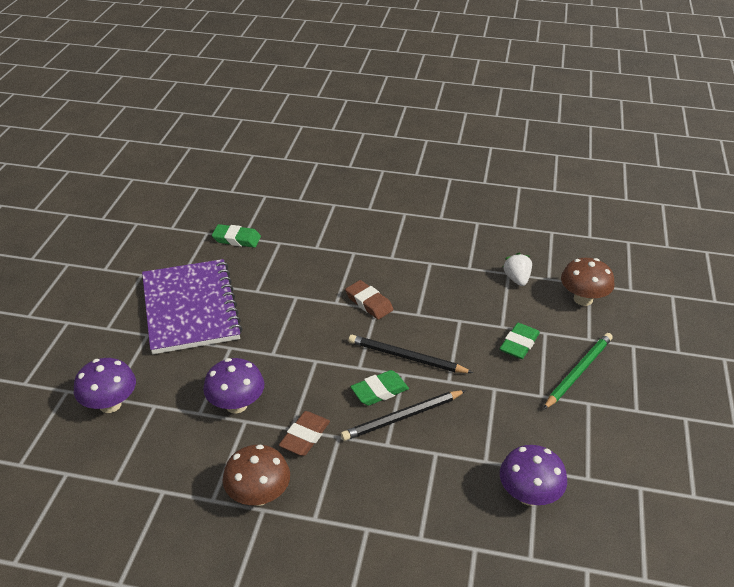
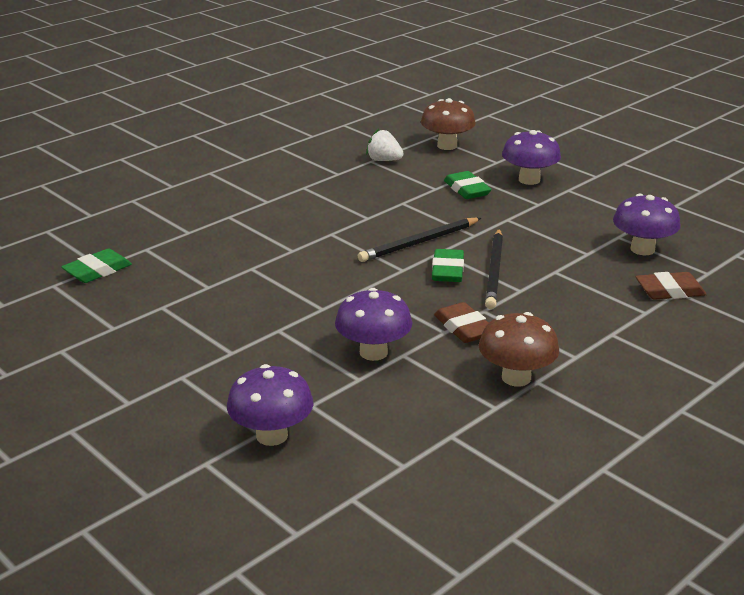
camera: 55 degrees left, 10 degrees down
purple notebook [142,259,242,354] -> none
brown eraser [345,280,393,320] -> brown eraser moved to [636,272,707,300]
green pencil [543,333,612,410] -> purple mushroom [502,130,561,185]

